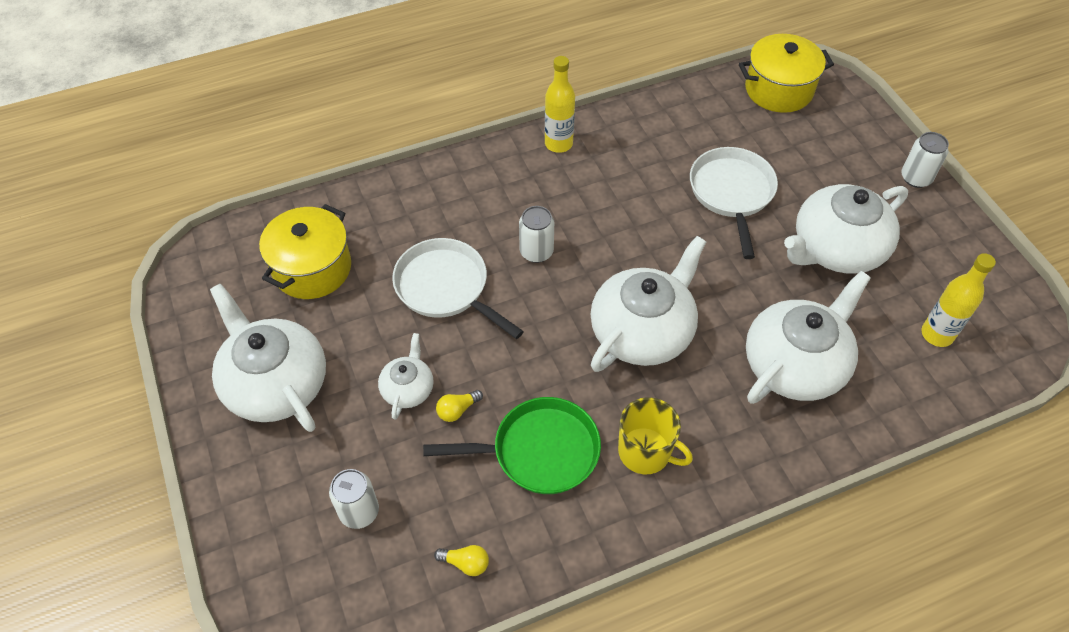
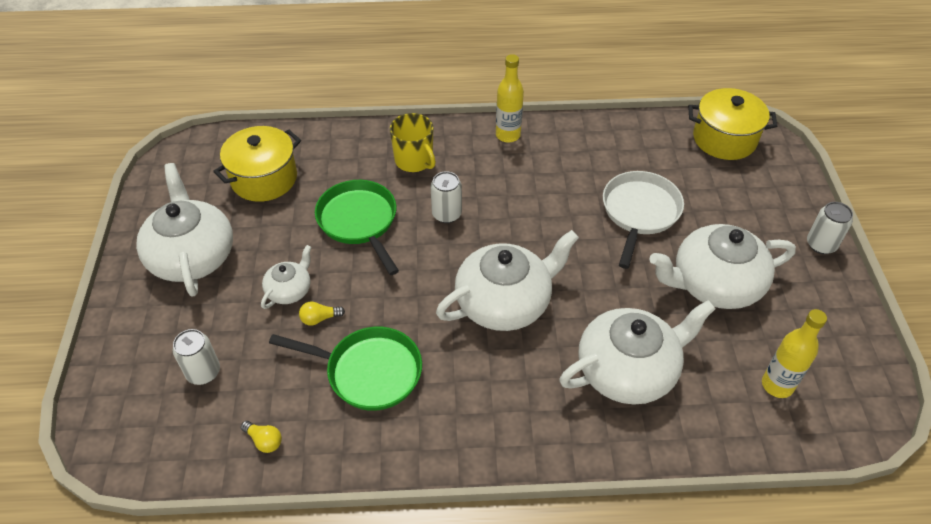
camera: 20 degrees right, 5 degrees down
white pan [392,238,524,339] -> green pan [315,180,399,275]
yellow mug [618,397,693,474] -> yellow mug moved to [390,113,436,172]

